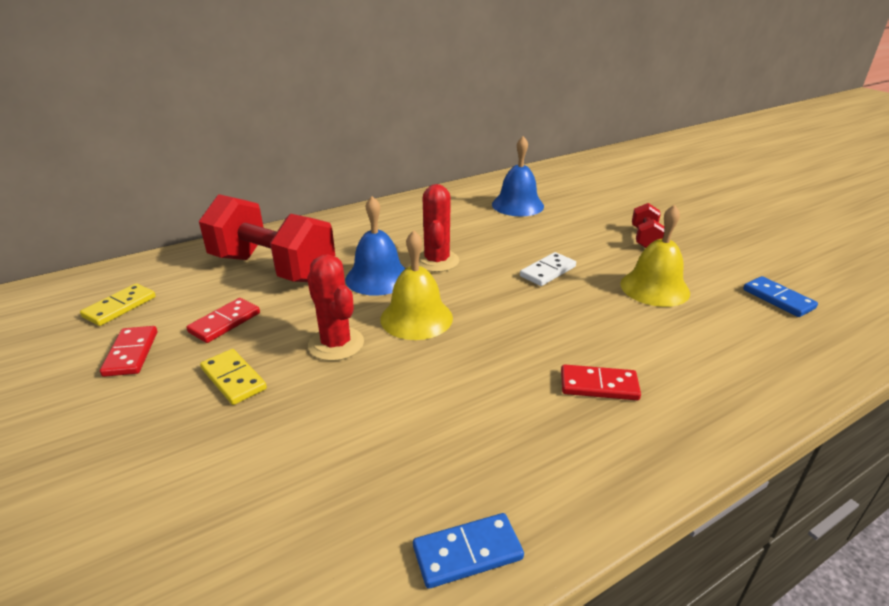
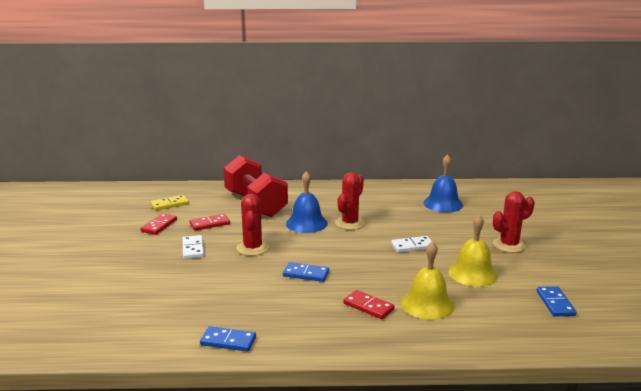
camera: 30 degrees right, 10 degrees down
yellow domino [200,349,267,405] -> white domino [182,235,204,259]
yellow bell [380,230,453,340] -> yellow bell moved to [401,241,454,320]
red dumbbell [632,203,664,248] -> red cactus [493,191,535,253]
none -> blue domino [283,262,329,282]

